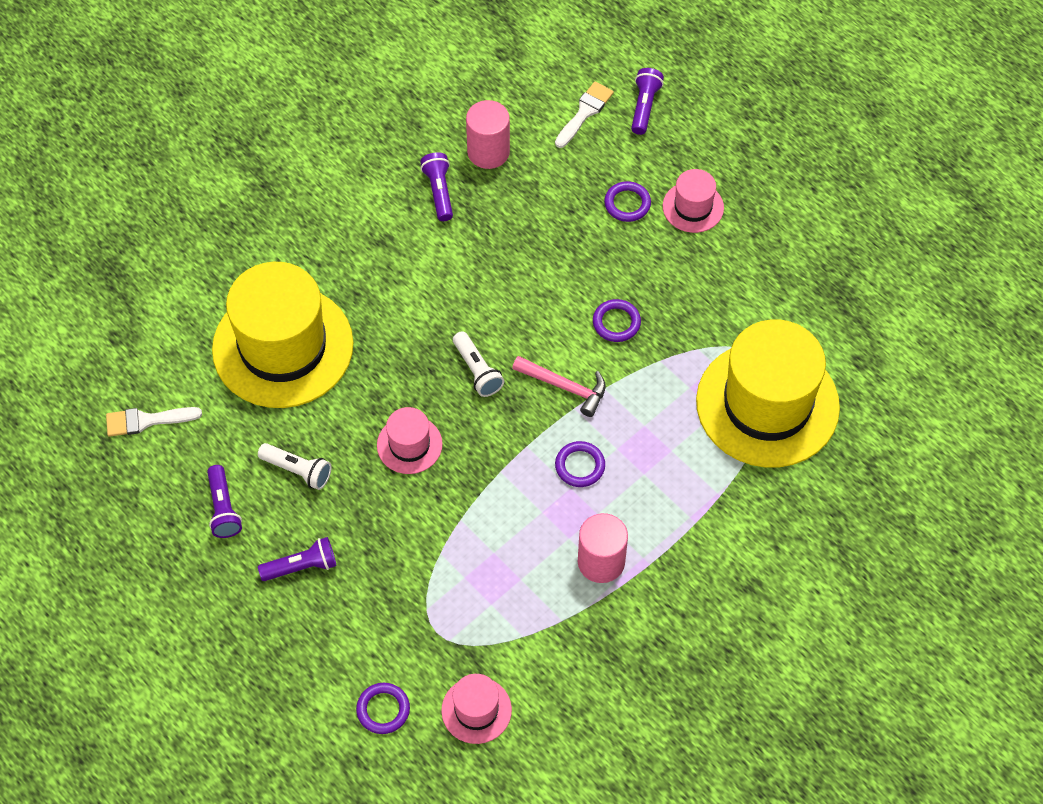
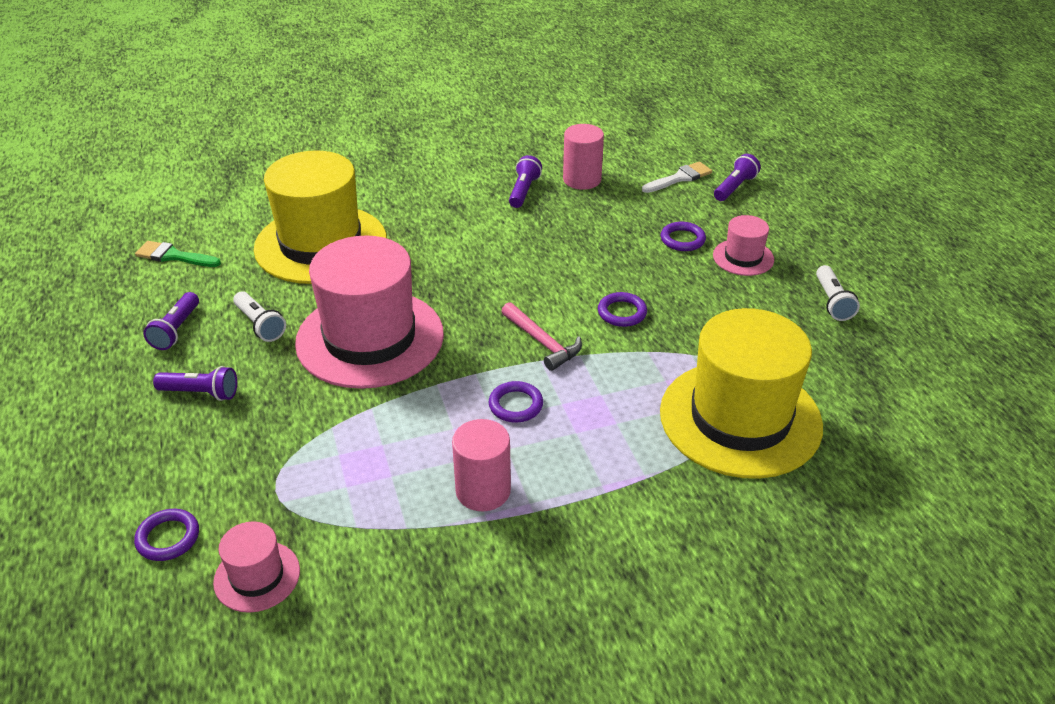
camera: 25 degrees right, 20 degrees down
white brush [106,407,202,437] -> green brush [135,241,221,267]
pink hat [377,407,443,474] -> pink hat [295,236,444,389], size x2.20
white flashlight [453,331,504,397] -> white flashlight moved to [816,265,860,321]

